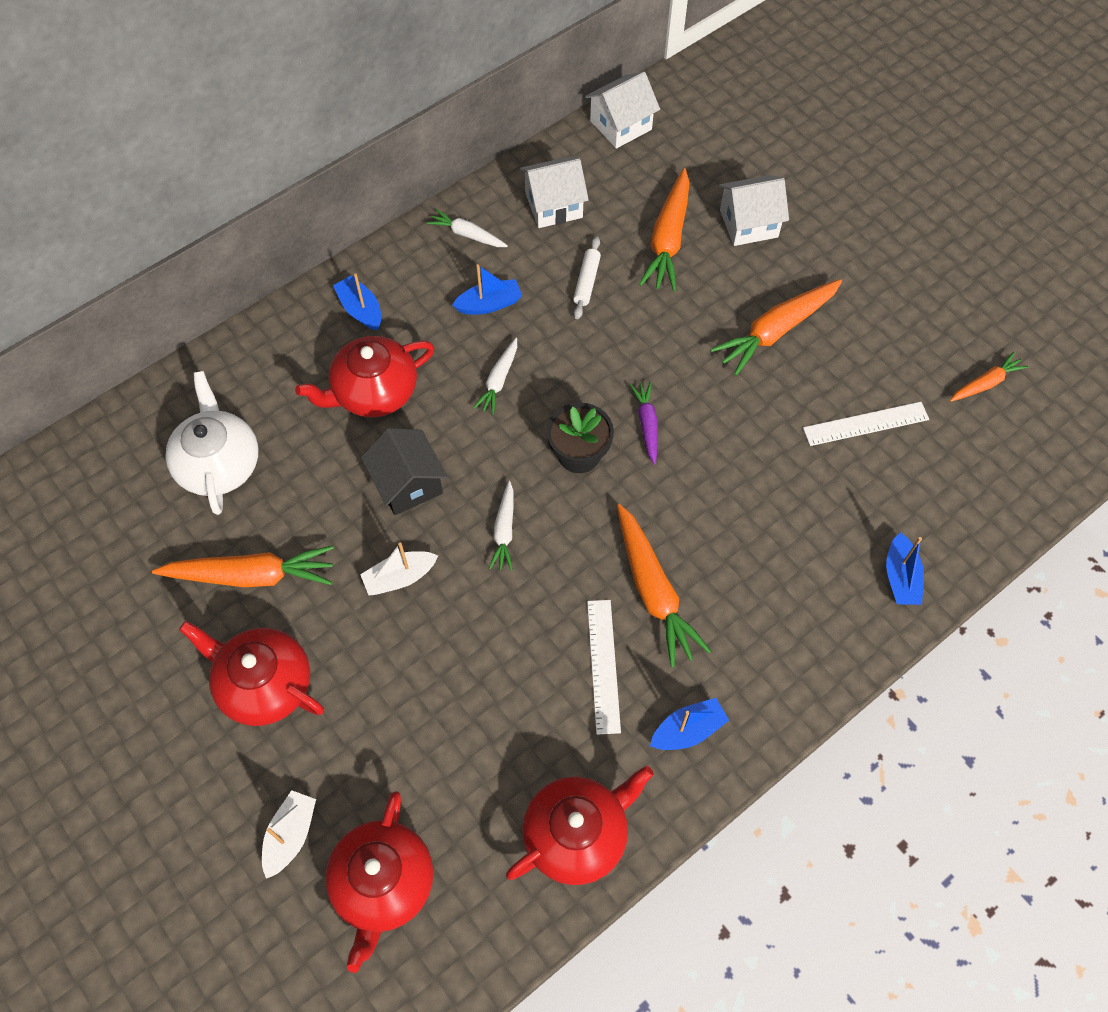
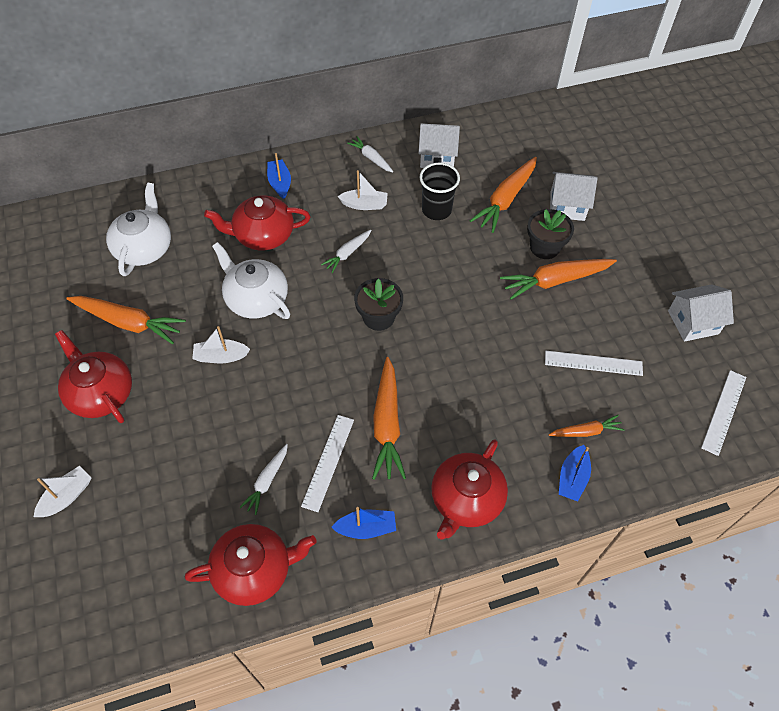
camera: 20 degrees right, 5 degrees down
red teapot [325,791,433,973] -> red teapot moved to [431,439,508,539]
black house [361,428,448,515] -> white teapot [212,242,290,319]
blue boat [452,264,522,315] -> white boat [338,170,388,210]
white carrot [489,481,514,571] -> white carrot moved to [240,444,288,515]
white rolling pin [573,236,601,319] -> black cup [420,163,460,220]
white house [585,72,660,149] -> white house moved to [668,284,734,342]
purple carrot [630,382,658,465] -> none
orange carrot [950,352,1028,402] -> orange carrot moved to [548,415,624,437]
none -> black flower pot [527,209,574,259]
none -> white ruler [701,370,746,456]

